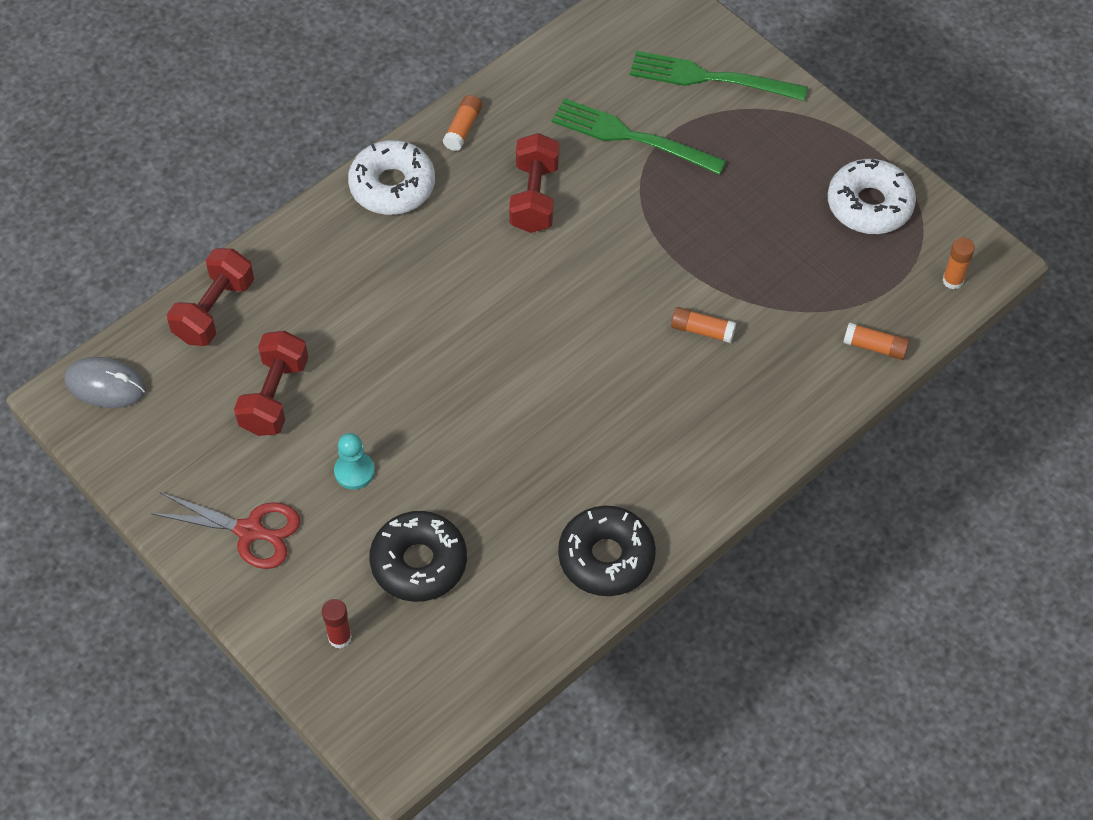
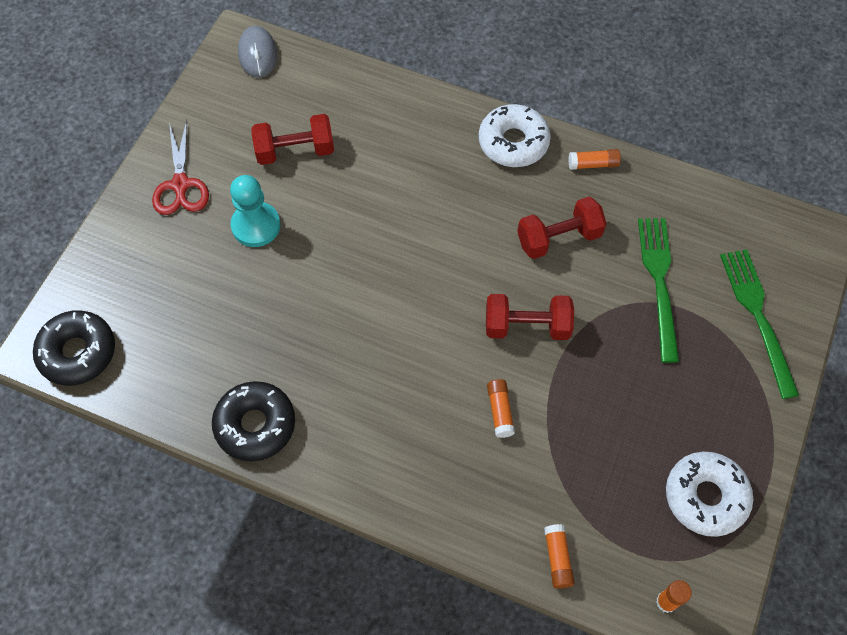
camera: 65 degrees right, 5 degrees up
red dumbbell [167,248,254,346] -> red dumbbell moved to [486,294,574,340]
red glue stick [322,599,352,648] -> none
turquoise pawn [334,433,375,489] -> turquoise pawn [230,175,280,247], size x1.54
black donut [369,511,467,602] -> black donut moved to [33,310,115,386]

